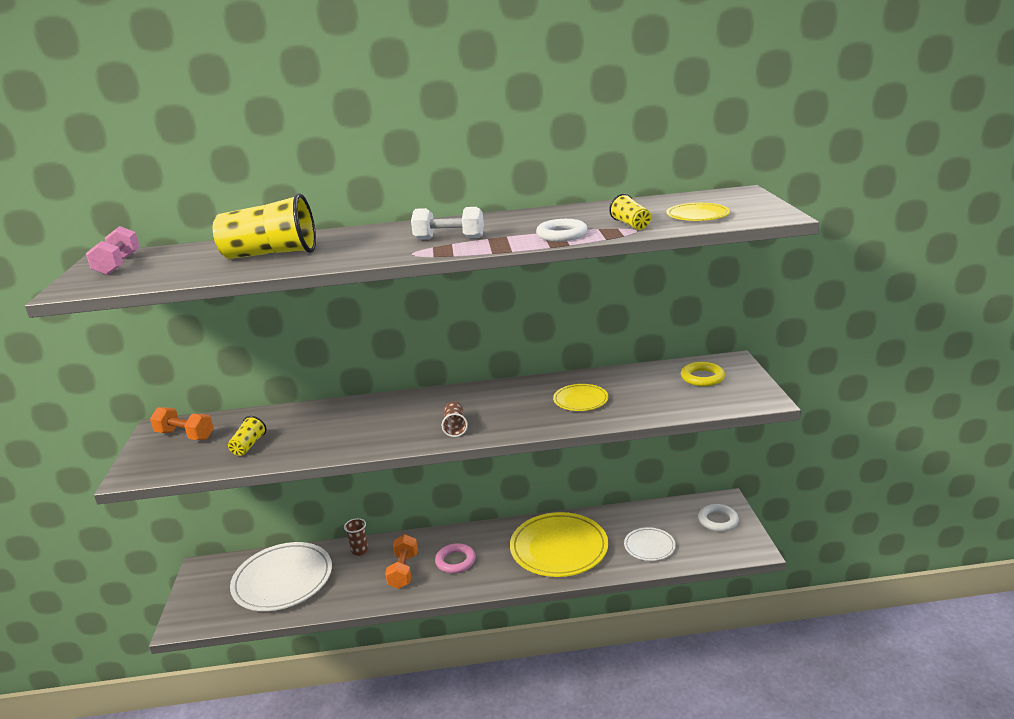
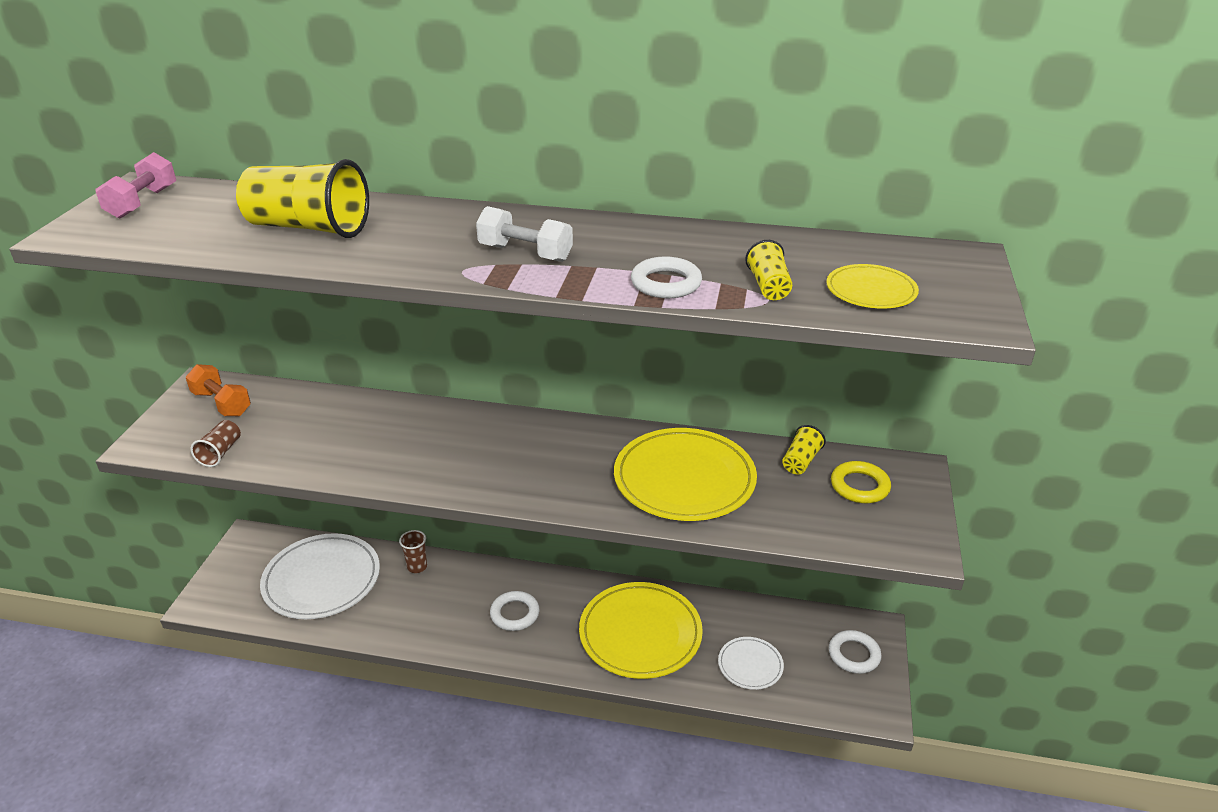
camera: 15 degrees right, 10 degrees up
yellow cup [228,416,267,456] -> yellow cup moved to [782,425,826,474]
orange dumbbell [385,534,418,589] -> none
pink ring [435,543,475,573] -> white ring [490,591,539,631]
brown cup [442,402,468,437] -> brown cup moved to [191,420,241,467]
yellow plate [553,384,609,411] -> yellow plate [614,428,757,521], size x1.95

